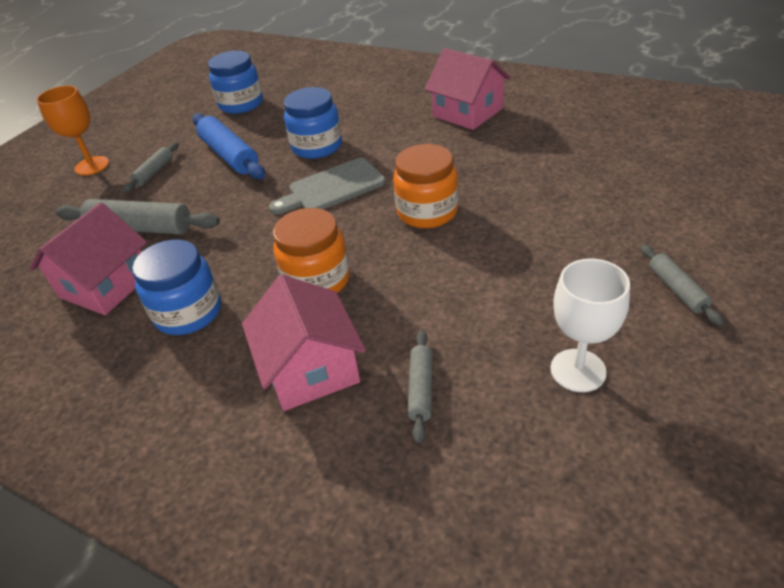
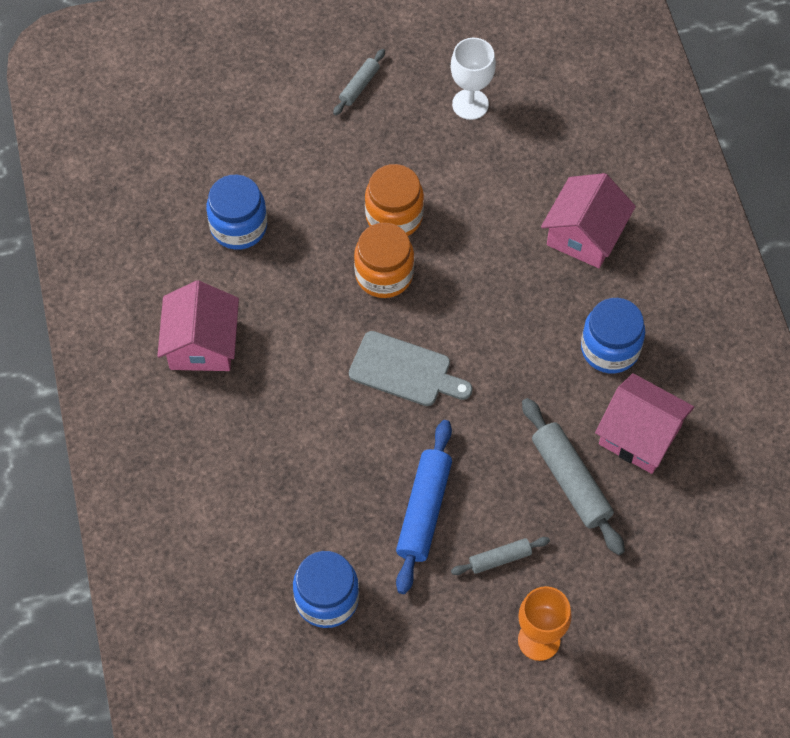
camera: 135 degrees left, 20 degrees up
pink house [30,202,147,315] -> pink house turned 45 degrees clockwise [595,373,694,474]
orange jar [273,208,350,293] -> orange jar moved to [365,164,424,236]
blue jar [284,87,342,159] -> blue jar moved to [206,175,267,250]
grey rolling pin [407,330,432,443] -> none

